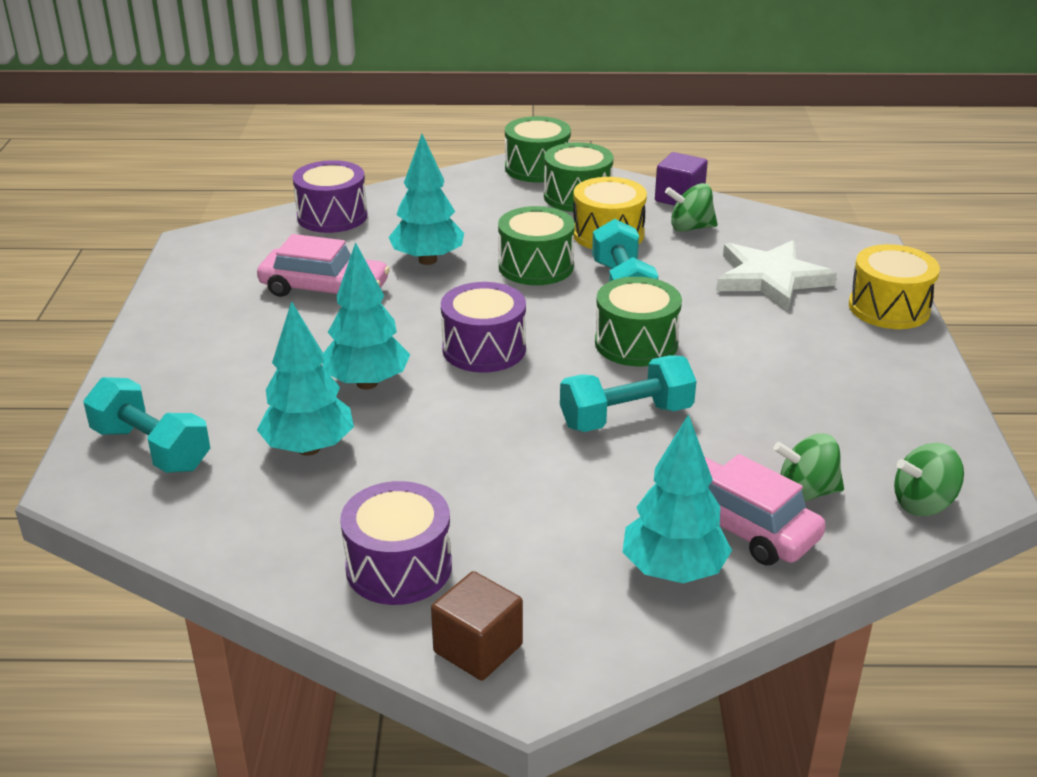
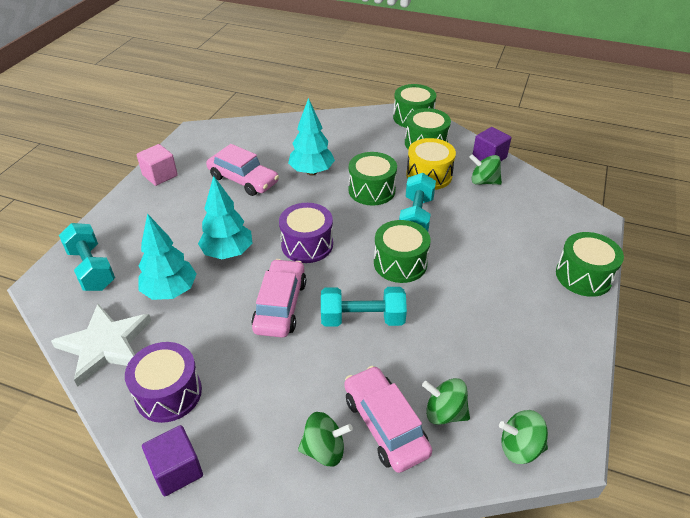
camera: 20 degrees right, 10 degrees up
purple drum [293,160,368,233] -> none
brown cube [431,571,523,681] -> purple cube [142,425,203,496]
turquoise tree [622,414,732,583] -> green spinning top [298,412,353,466]
white star [716,240,837,311] -> white star moved to [51,304,151,387]
yellow drum [849,244,940,329] -> green drum [556,232,624,297]
none -> pink cube [136,144,178,186]
none -> pink car [251,259,306,338]

